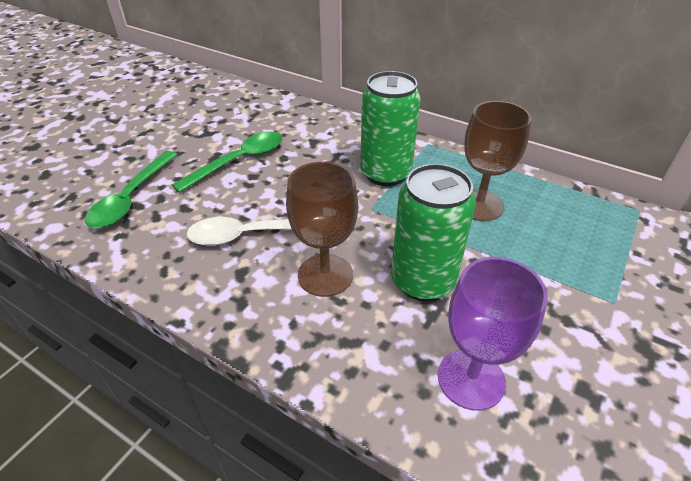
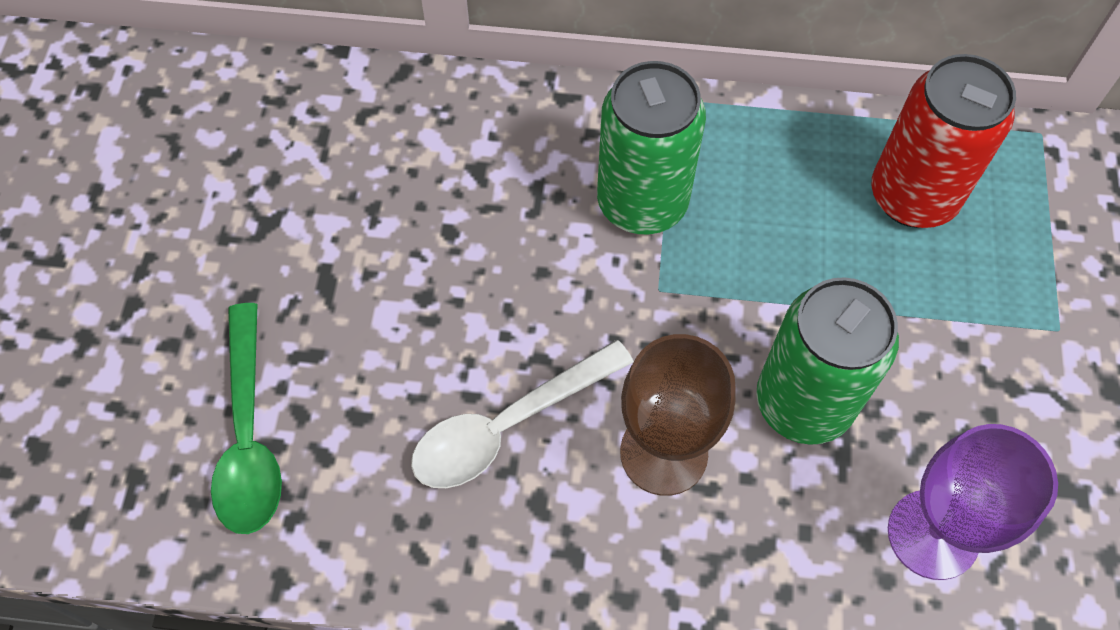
camera: 25 degrees left, 20 degrees up
green spoon [172,132,282,193] -> none
brown goblet [464,101,532,221] -> none
none -> red can [872,54,1016,228]

